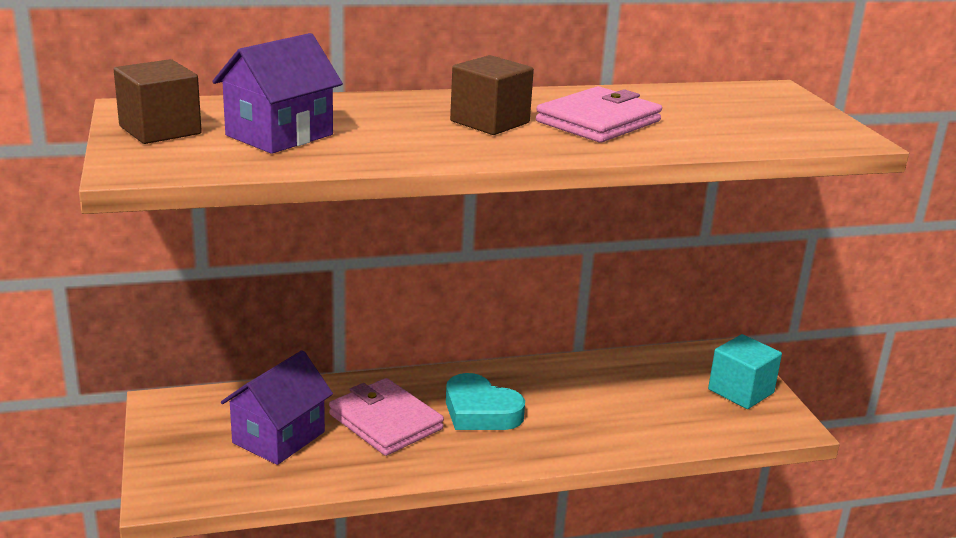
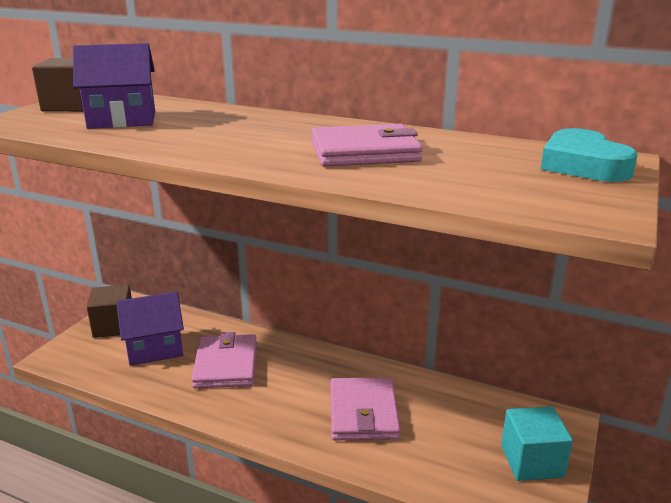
camera: 40 degrees right, 0 degrees up
turquoise heart [446,373,525,430] -> turquoise heart moved to [541,128,637,182]
brown cube [450,55,534,135] -> brown cube moved to [86,285,132,338]
none -> pink wallet [330,377,401,440]

